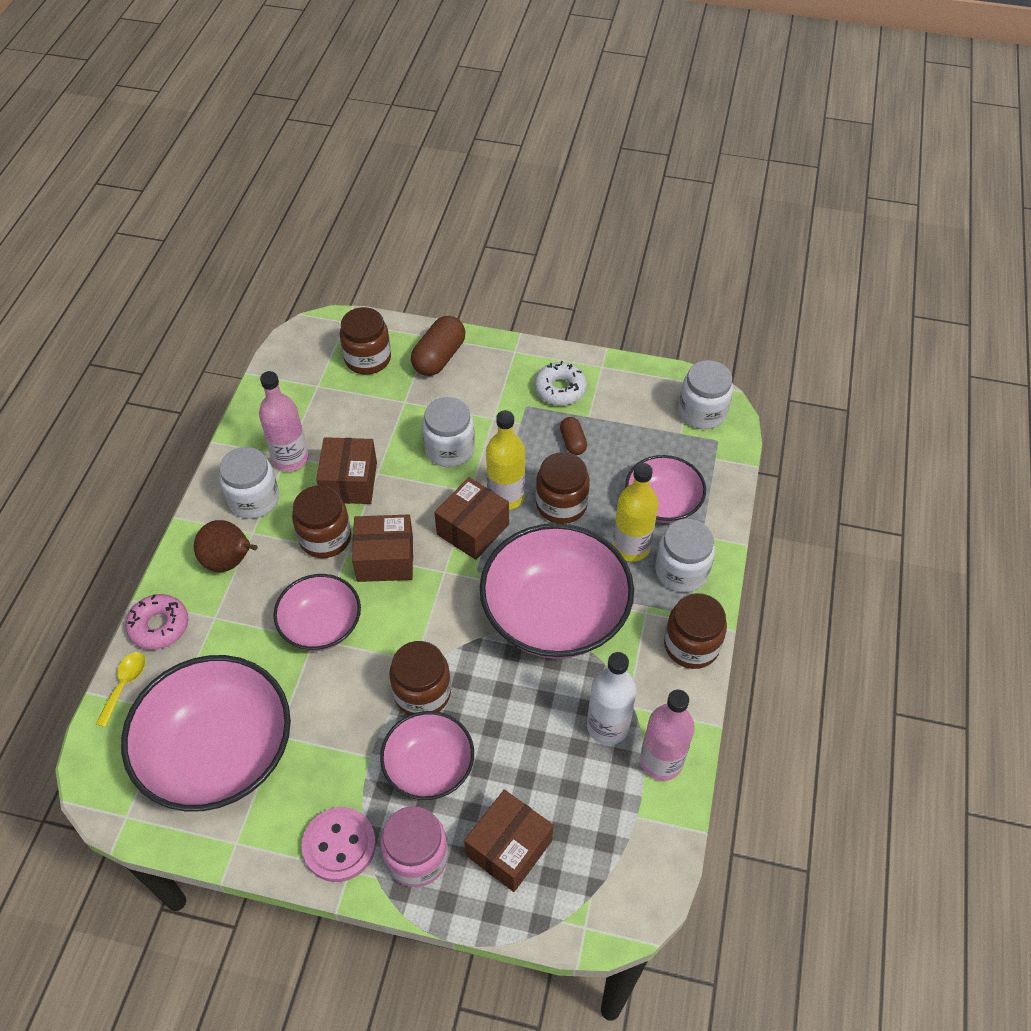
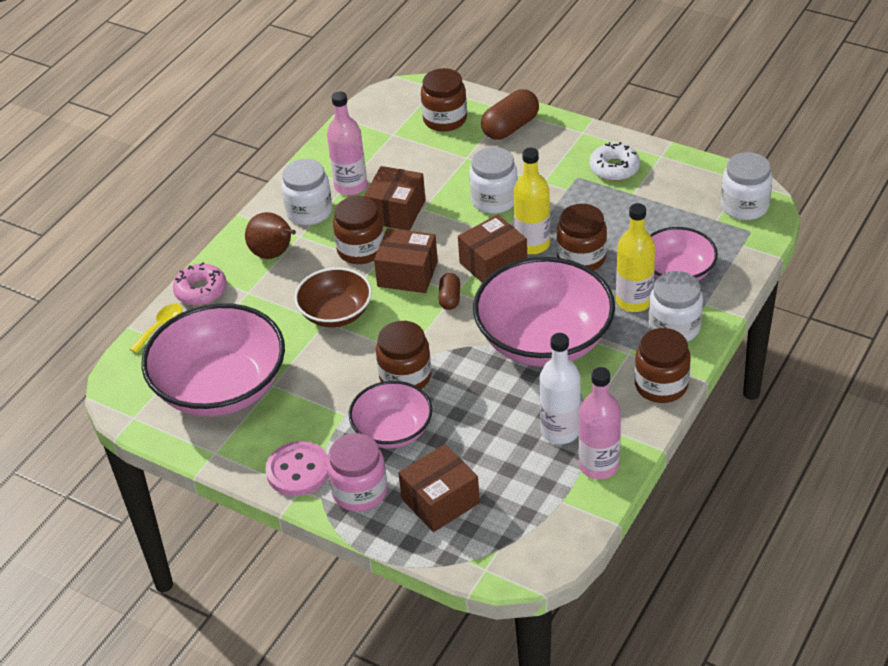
camera: 20 degrees right, 10 degrees down
pink bowl [273,574,361,651] -> brown bowl [294,267,372,327]
brown capsule [560,417,587,455] -> brown capsule moved to [438,273,460,310]

